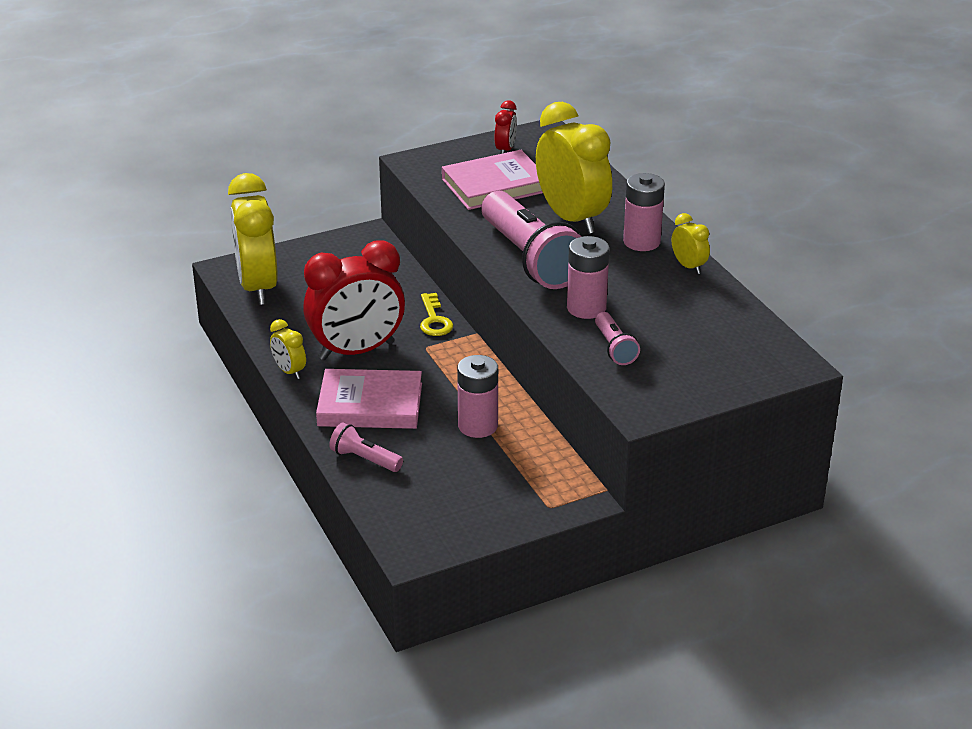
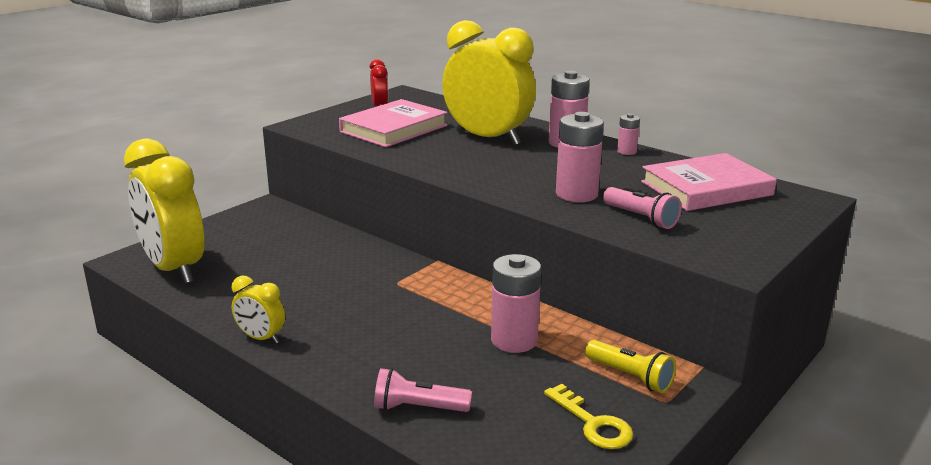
camera: 25 degrees left, 10 degrees down
red clock [303,240,405,360] -> none
pink book [316,369,422,429] -> pink book moved to [641,153,777,211]
yellow key [420,293,453,336] -> yellow key moved to [544,384,633,449]
pink flashlight [481,191,582,289] -> none
yellow clock [672,213,710,274] -> pink battery [617,113,640,155]
none -> yellow flashlight [585,340,676,393]

